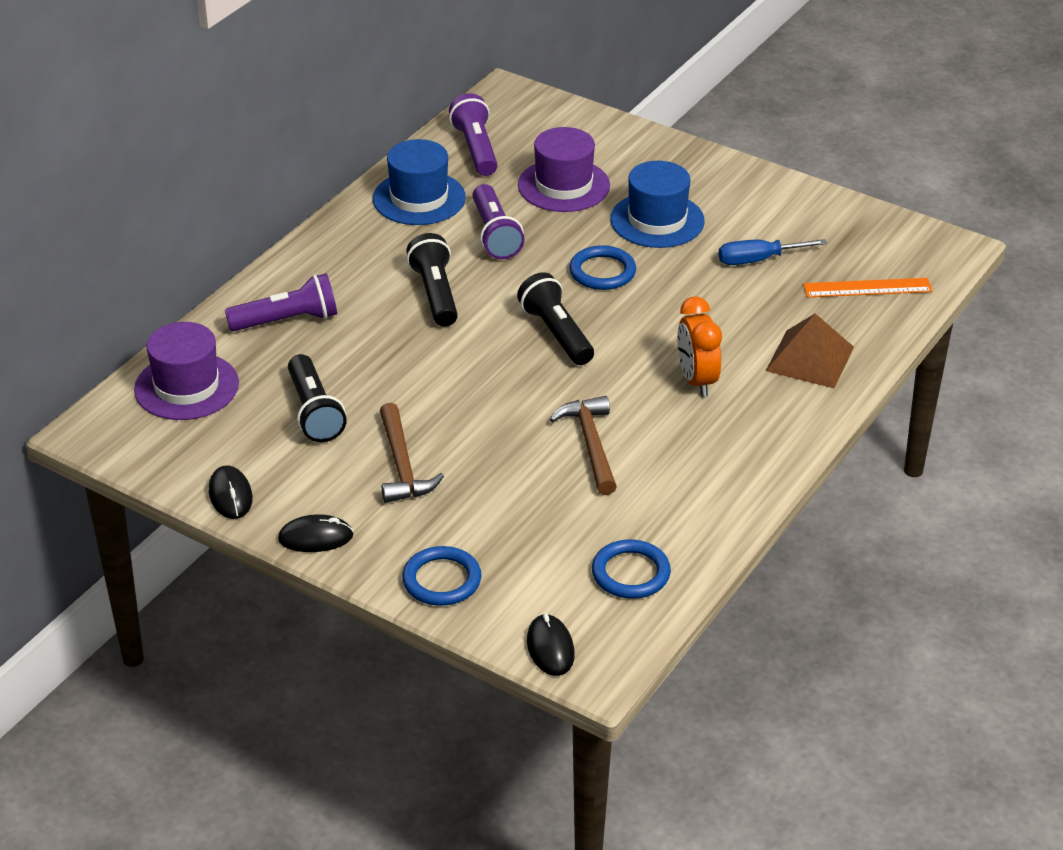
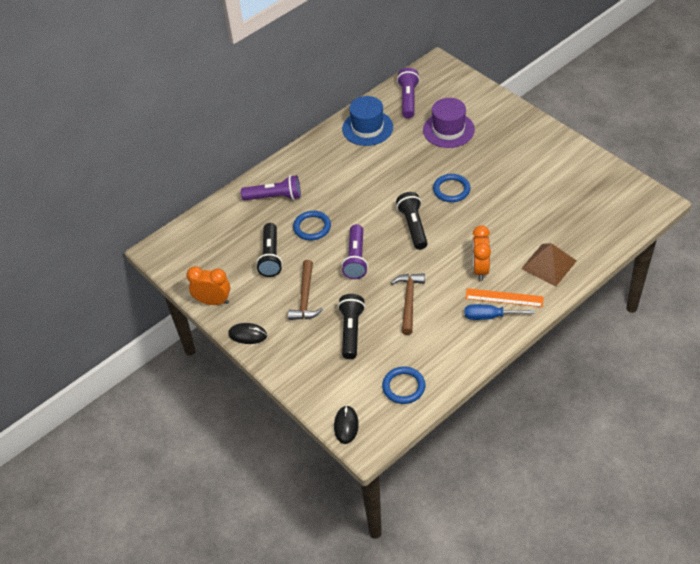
camera: 20 degrees right, 10 degrees up
purple hat [134,322,239,420] -> none
black mouse [209,465,253,519] -> orange clock [186,266,230,305]
blue ring [402,546,481,606] -> blue ring moved to [293,211,331,240]
black flashlight [406,233,458,327] -> black flashlight moved to [338,294,365,359]
purple flashlight [472,184,525,259] -> purple flashlight moved to [341,224,368,279]
blue hat [610,161,705,248] -> none
blue screwdriver [718,239,827,265] -> blue screwdriver moved to [465,304,534,320]
orange ruler [803,278,932,297] -> orange ruler moved to [465,288,544,307]

